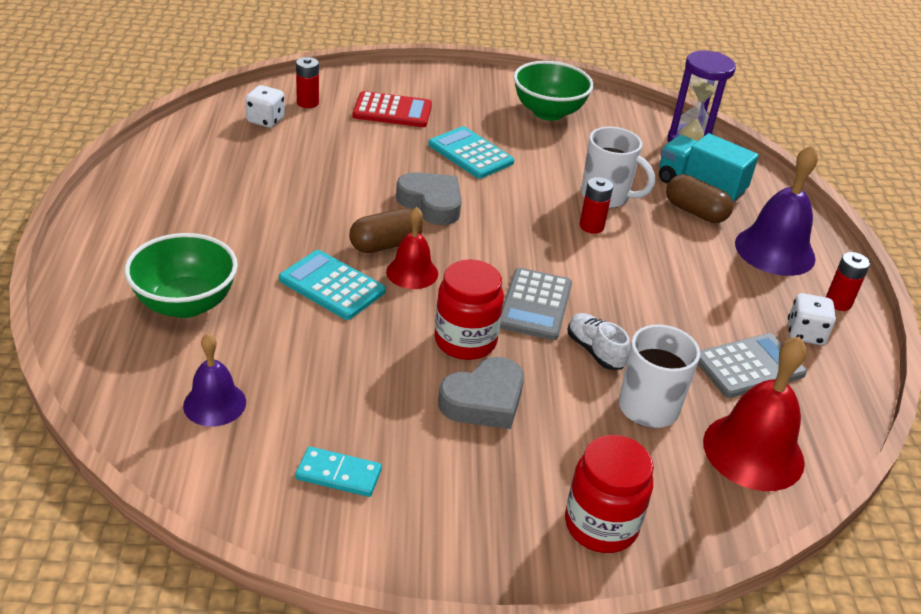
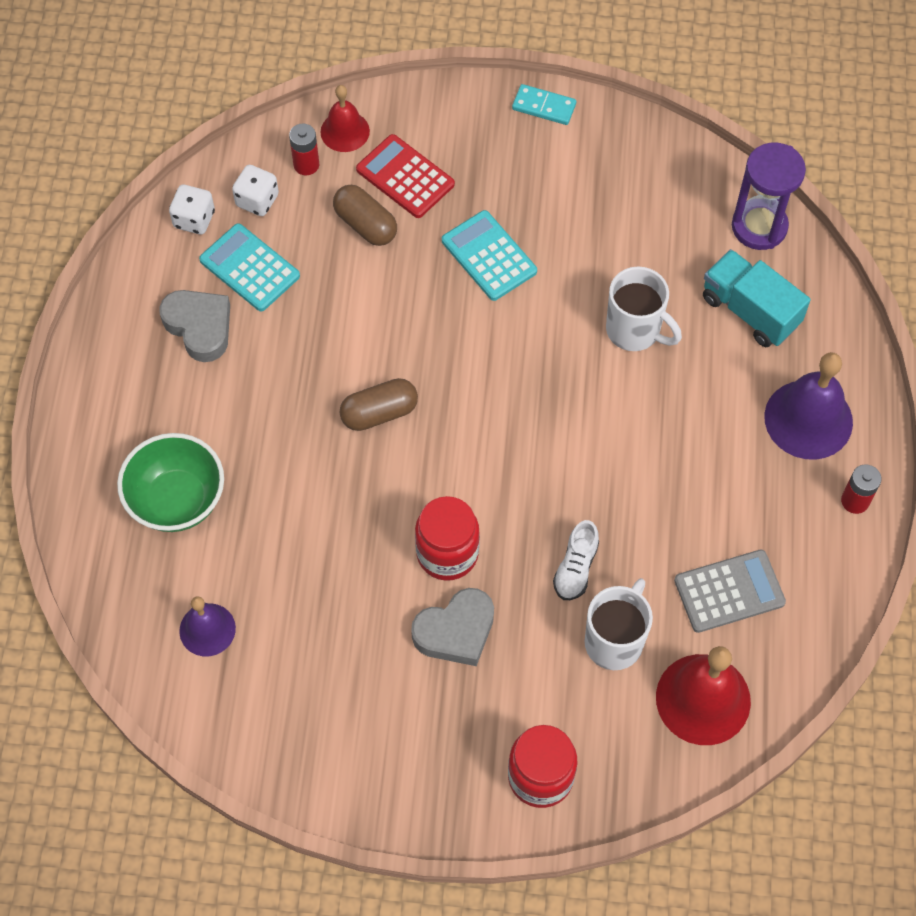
camera: 10 degrees right, 25 degrees up
turquoise calculator [279,250,386,320] -> turquoise calculator moved to [199,223,300,311]
turquoise domino [295,446,382,497] -> turquoise domino moved to [512,84,577,125]
red calculator [353,91,432,127] -> red calculator turned 150 degrees counterclockwise [356,134,455,218]
red bell [386,207,438,289] -> red bell moved to [320,85,370,152]
grey heart [396,172,462,225] -> grey heart moved to [159,290,230,362]
grey calculator [500,268,572,340] -> none
green bowl [513,61,594,121] -> none
white shoe [568,313,630,370] -> white shoe turned 135 degrees counterclockwise [553,520,599,600]
red battery [580,177,613,234] -> none
brown capsule [666,174,733,223] -> brown capsule moved to [333,185,397,246]
white dice [788,293,836,345] -> white dice moved to [169,185,215,234]

